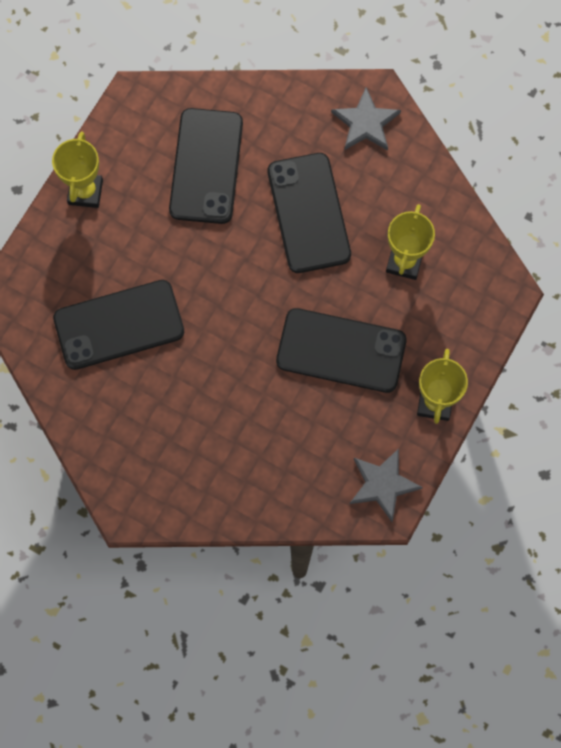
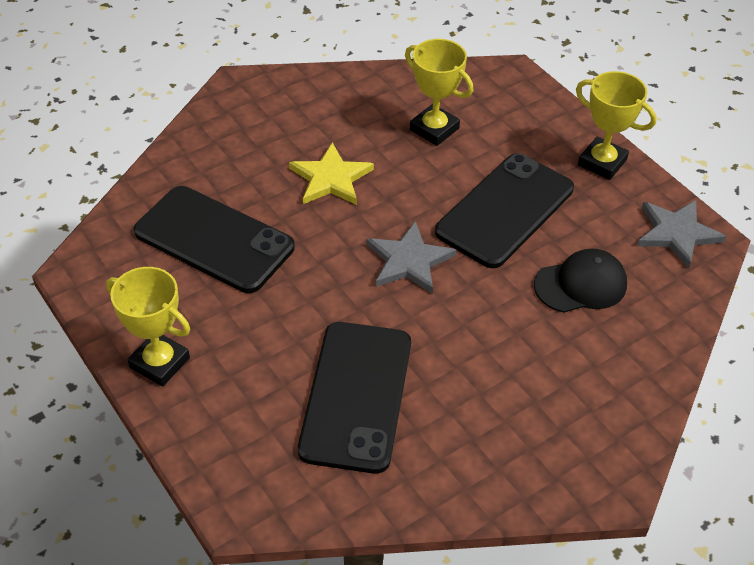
camera: 65 degrees left, 25 degrees down
black phone [268,153,351,273] -> yellow star [289,142,374,205]
grey star [331,88,401,151] -> grey star moved to [367,221,456,293]
none -> black cap [534,249,627,313]

